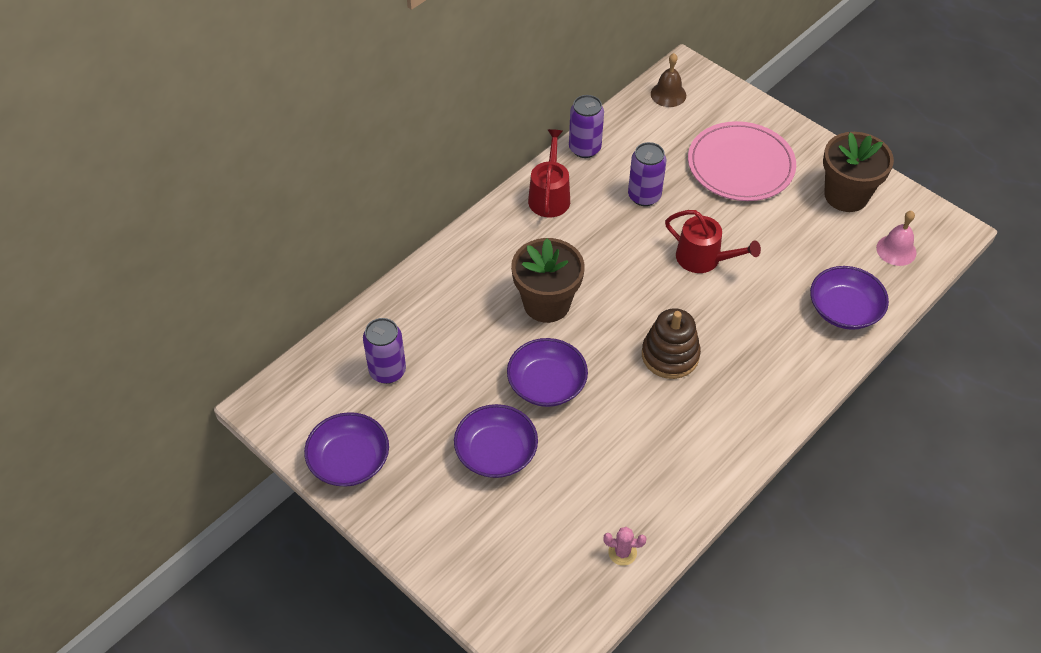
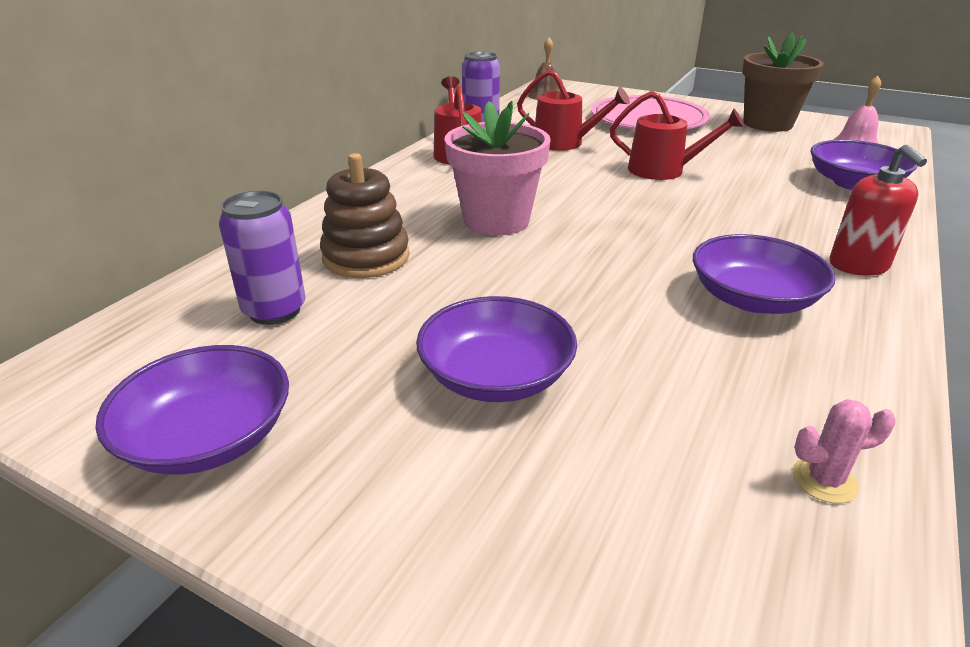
camera: 15 degrees left, 20 degrees down
purple bowl [507,338,588,407] -> purple bowl moved to [693,234,835,314]
brown flower pot [511,238,585,323] -> pink flower pot [444,101,551,236]
purple can [628,142,666,206] -> red watering can [517,69,630,151]
brown stacking toy [642,308,701,379] -> brown stacking toy moved to [320,153,410,278]
none -> red soap dispenser [830,145,927,276]

